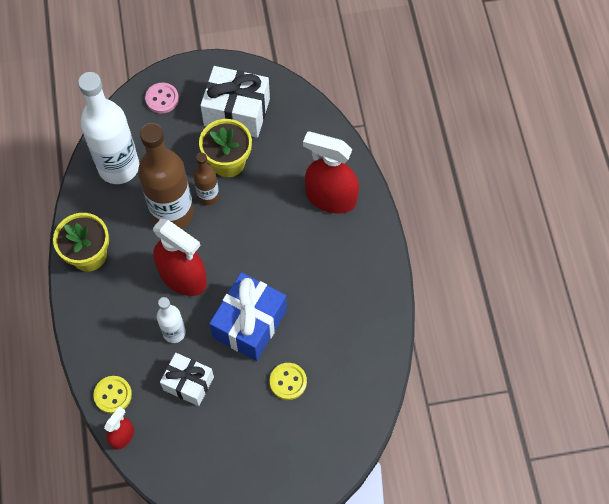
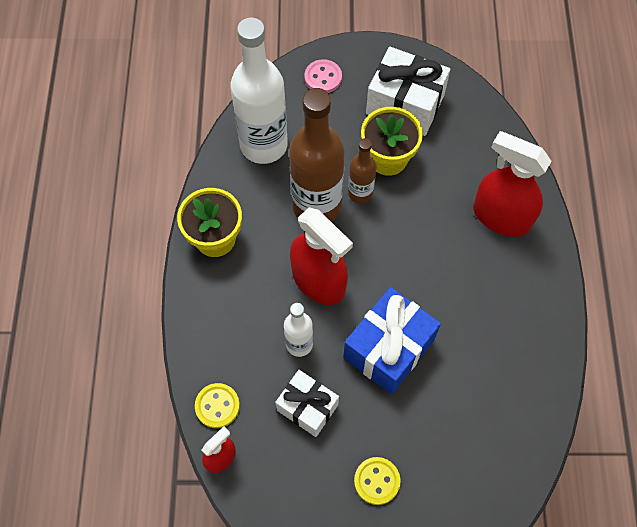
camera: 10 degrees right, 0 degrees up
yellow button [270,363,307,400] -> yellow button moved to [354,457,401,505]

